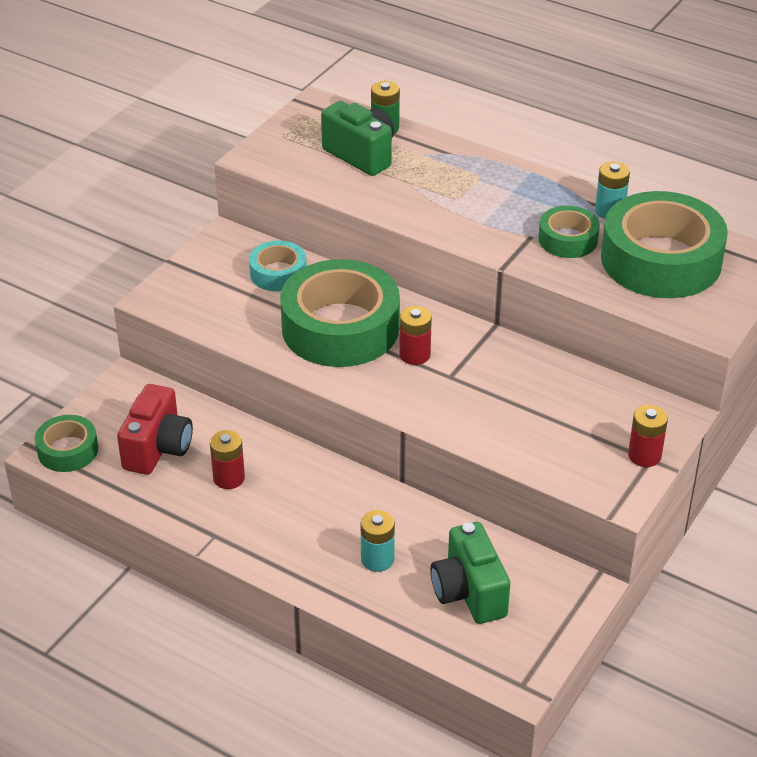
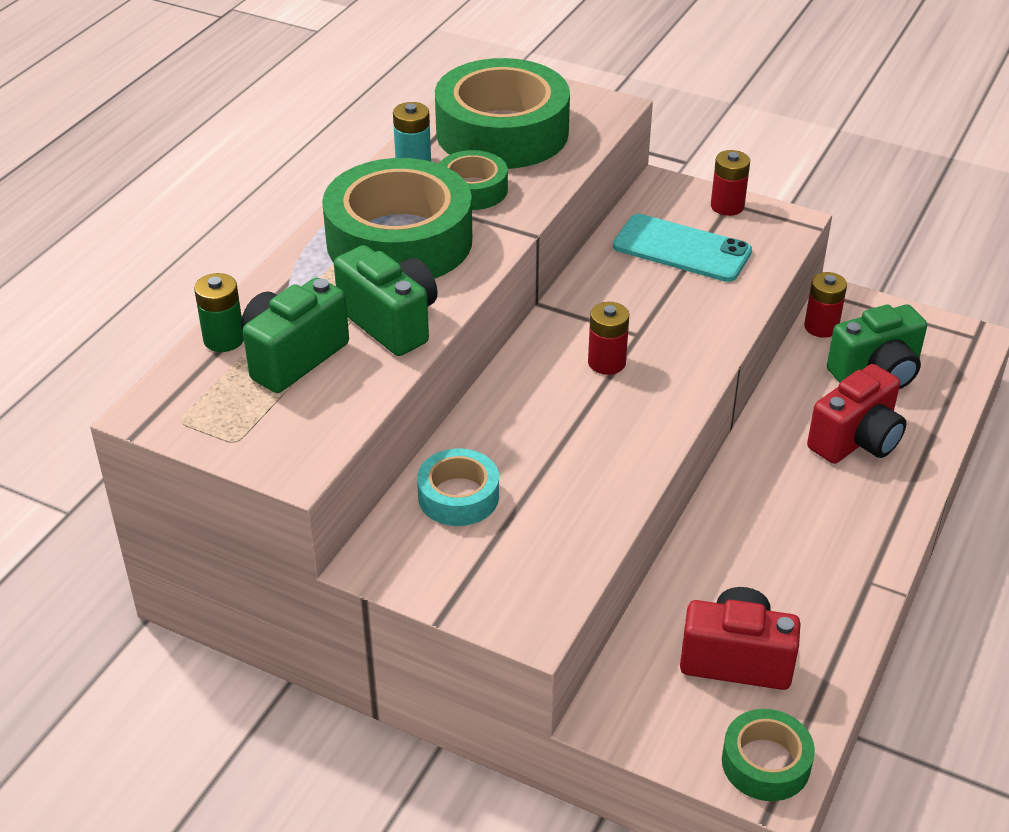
camera: 95 degrees left, 0 degrees up
red battery [210,430,245,489] -> red battery moved to [804,272,847,338]
green tape [280,259,400,367] -> green tape moved to [322,158,472,279]
turquoise battery [361,510,395,572] -> red camera [807,364,907,464]
none -> green camera [334,245,438,356]
none -> turquoise phone [613,214,752,282]

